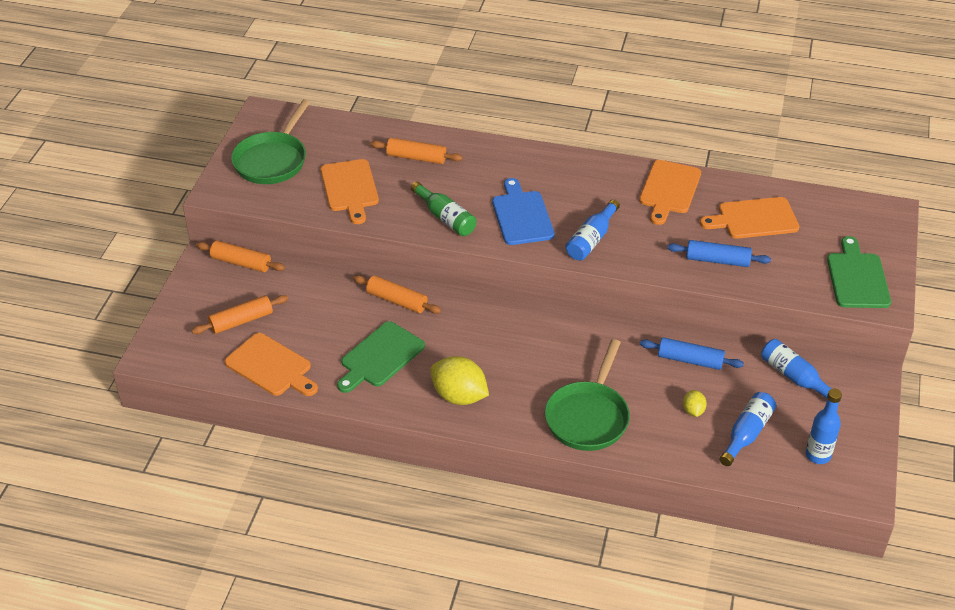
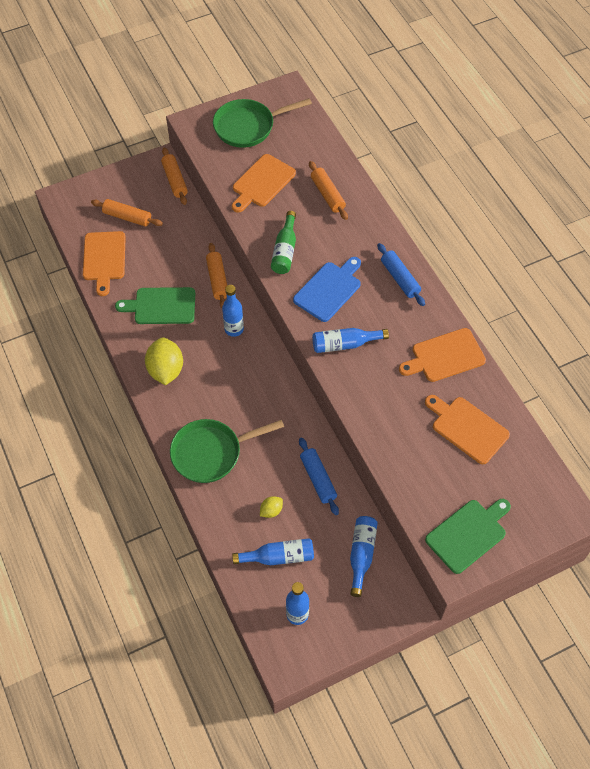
camera: 50 degrees right, 15 degrees up
blue rolling pin [667,240,771,267] -> blue rolling pin moved to [377,243,425,306]
none -> blue bottle [222,285,244,337]

